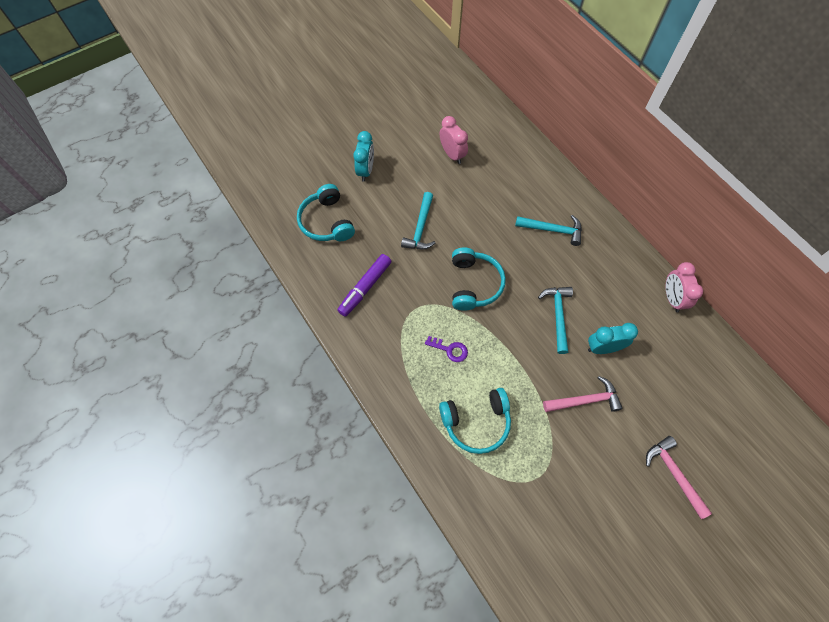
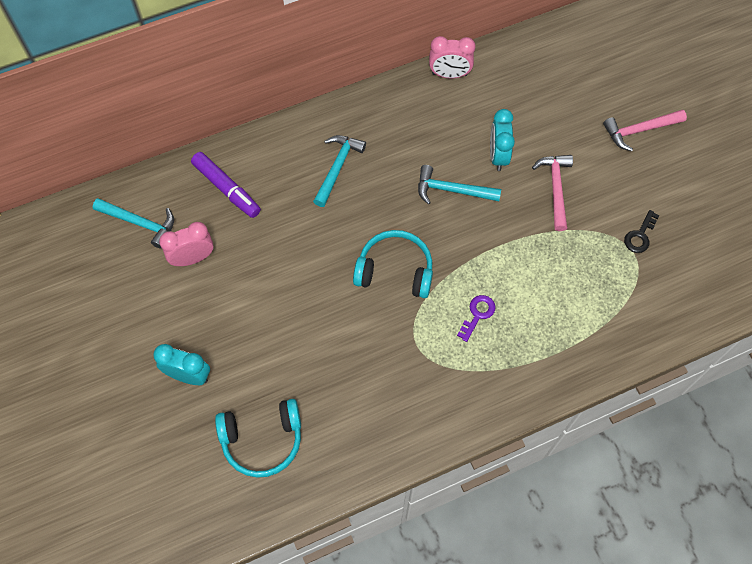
camera: 80 degrees left, 0 degrees up
purple marker [337,254,391,317] -> purple marker moved to [191,152,261,218]
turquoise hammer [401,192,435,250] -> turquoise hammer moved to [93,198,174,249]
turquoise headphones [439,388,511,454] -> none
none -> black key [624,210,659,253]

